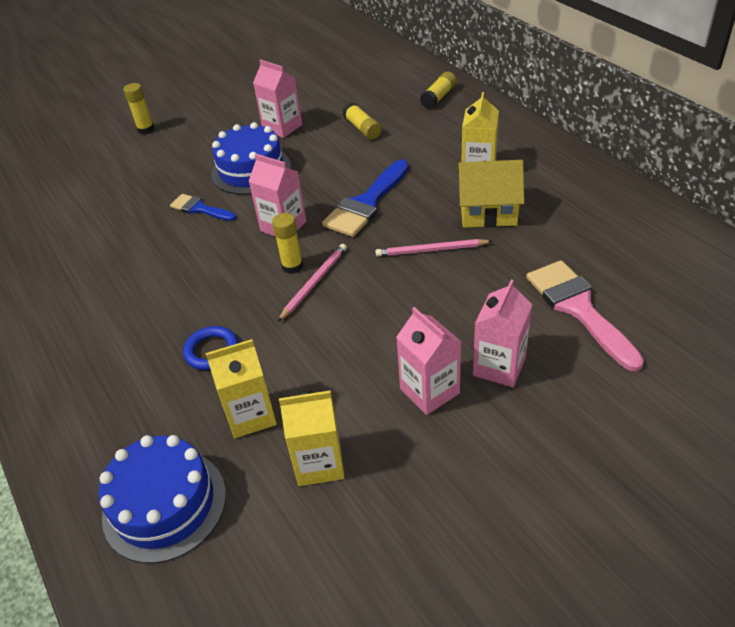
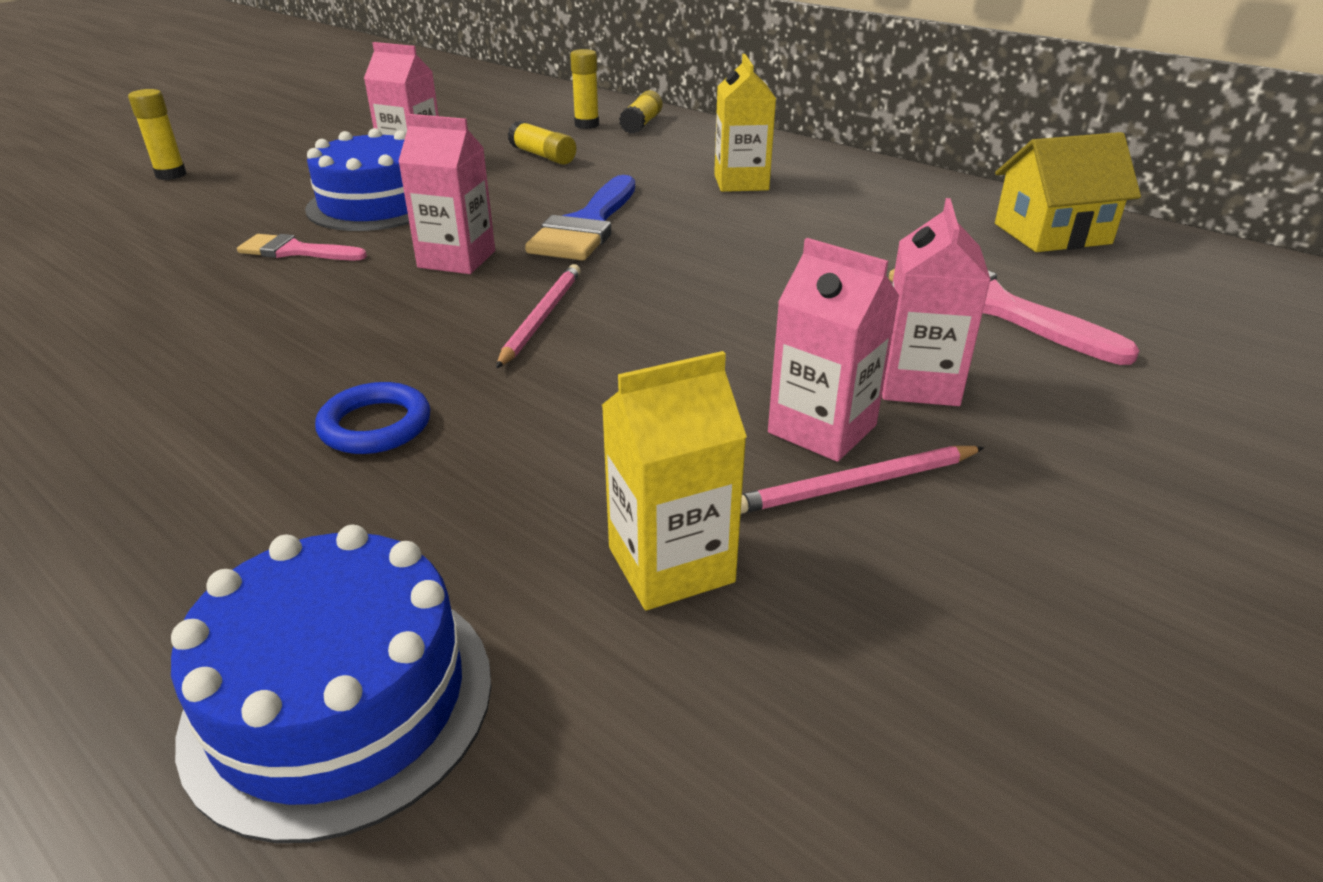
camera: 20 degrees left, 10 degrees down
blue brush [170,194,236,221] -> pink brush [237,234,367,260]
yellow carton [205,339,277,438] -> none
yellow glue stick [272,213,303,274] -> yellow glue stick moved to [570,49,599,129]
pink pencil [375,239,493,257] -> pink pencil moved to [741,446,985,514]
yellow house [457,160,524,228] -> yellow house moved to [995,132,1141,252]

